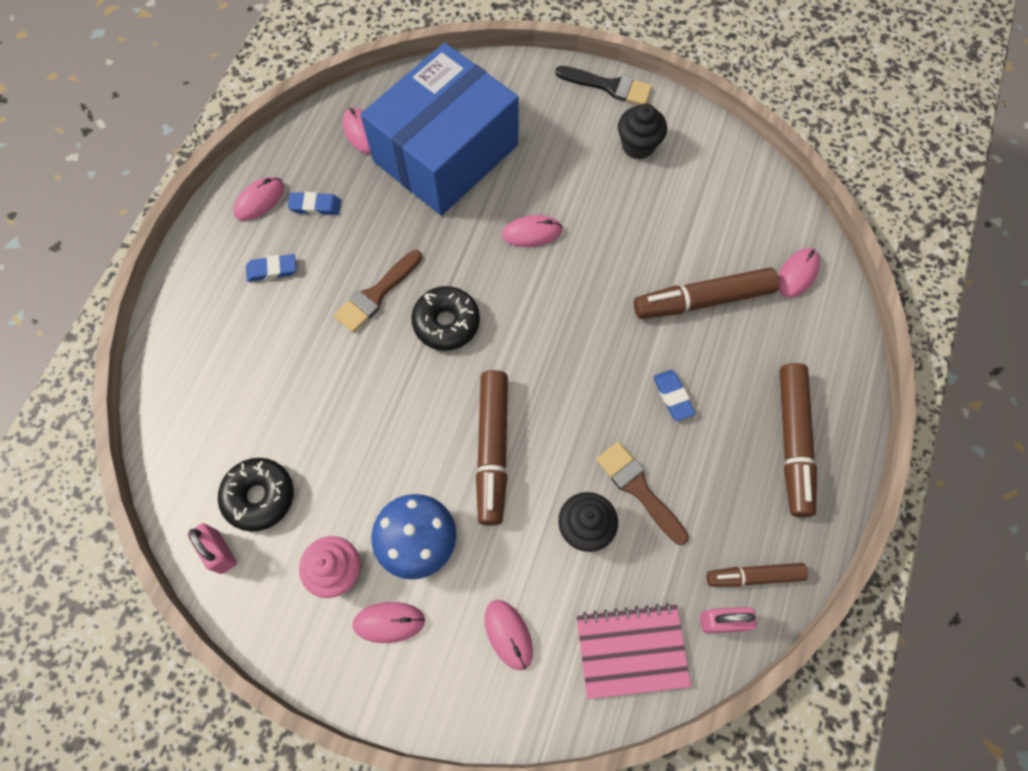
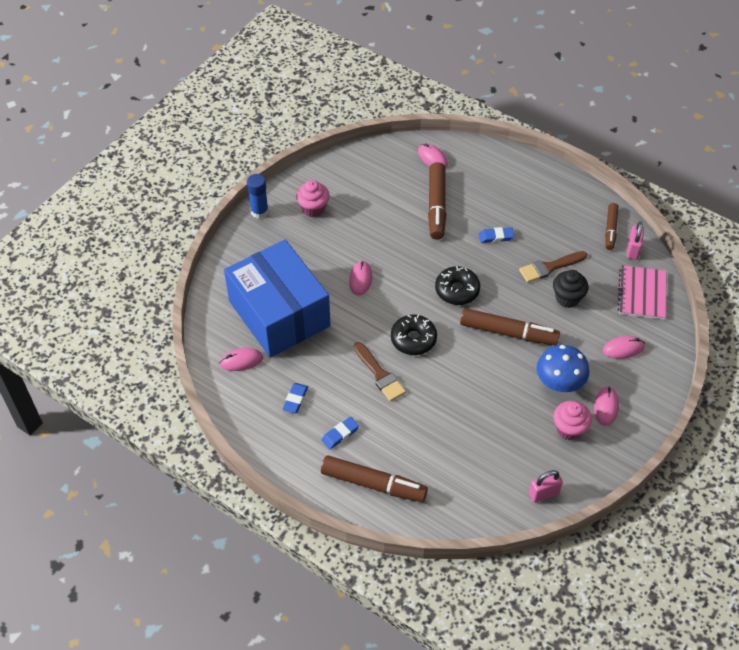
camera: 75 degrees left, 15 degrees down
black donut [218,458,294,532] -> black donut moved to [435,266,480,305]
pink mouse [233,177,284,221] -> none
blue eraser [246,254,296,282] -> blue eraser turned 45 degrees clockwise [322,417,359,449]
black brush [555,66,652,105] -> blue glue stick [247,174,269,219]
black cupcake [618,103,667,159] -> pink cupcake [296,180,330,217]
brown marker [780,363,817,517] -> brown marker moved to [321,455,428,502]

